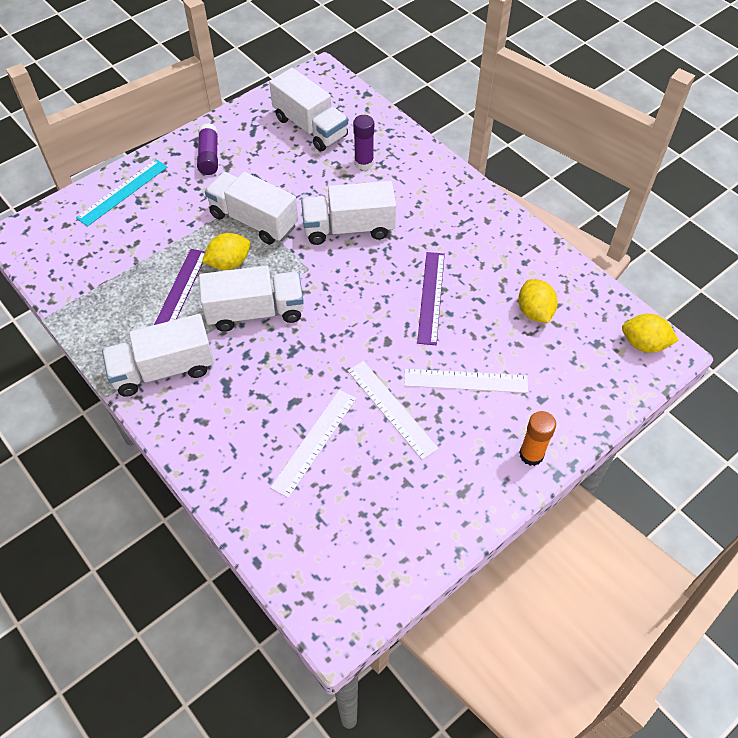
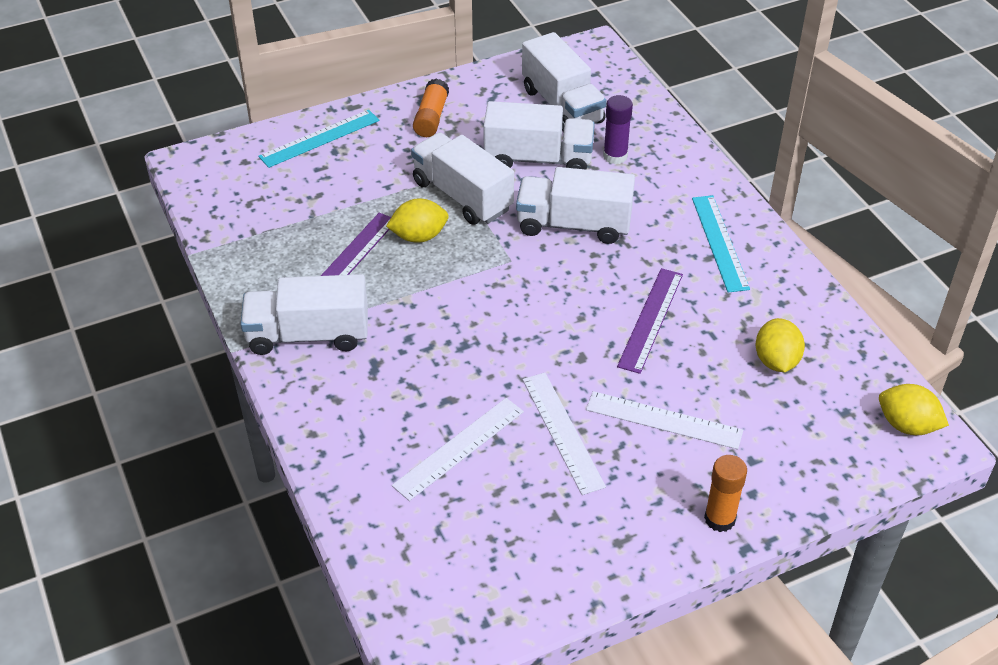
camera: 15 degrees right, 10 degrees down
purple glue stick [197,123,218,175] -> orange glue stick [413,79,449,137]
white truck [199,266,304,332] -> white truck moved to [483,101,595,170]
none -> turquoise ruler [692,195,750,293]

